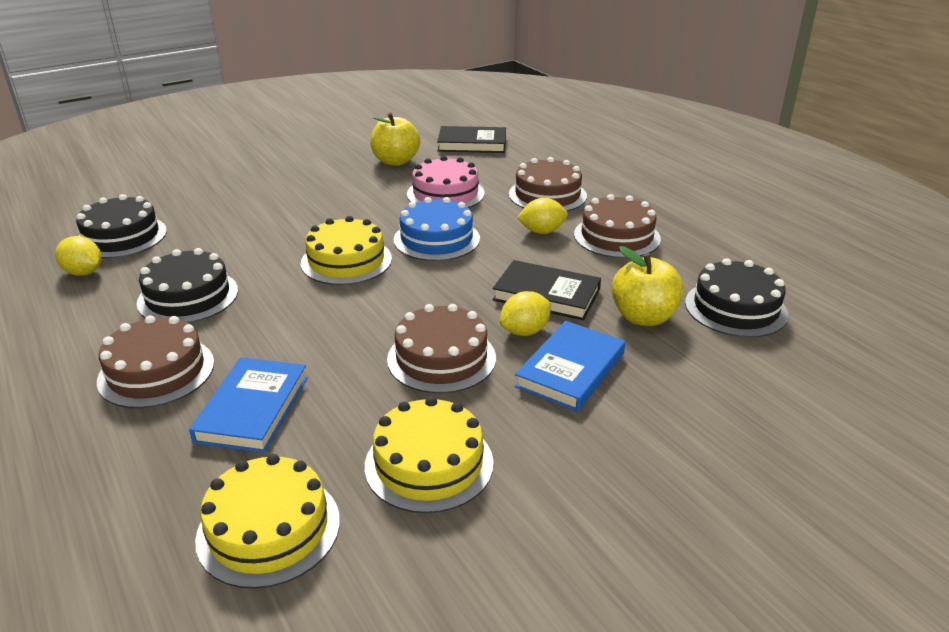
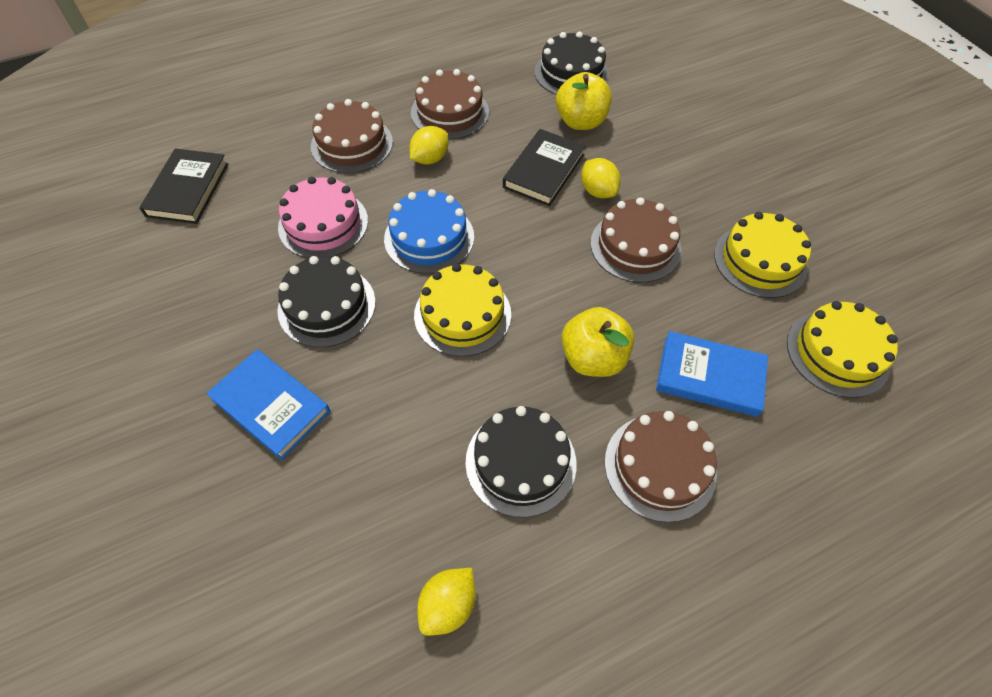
camera: 85 degrees left, 25 degrees up
black cake [76,194,167,258] -> black cake moved to [277,256,376,347]
yellow apple [370,113,420,166] -> yellow apple moved to [561,307,634,377]
blue book [515,321,625,412] -> blue book moved to [206,349,331,460]
yellow lemon [517,198,568,234] -> yellow lemon turned 45 degrees clockwise [410,126,448,165]

